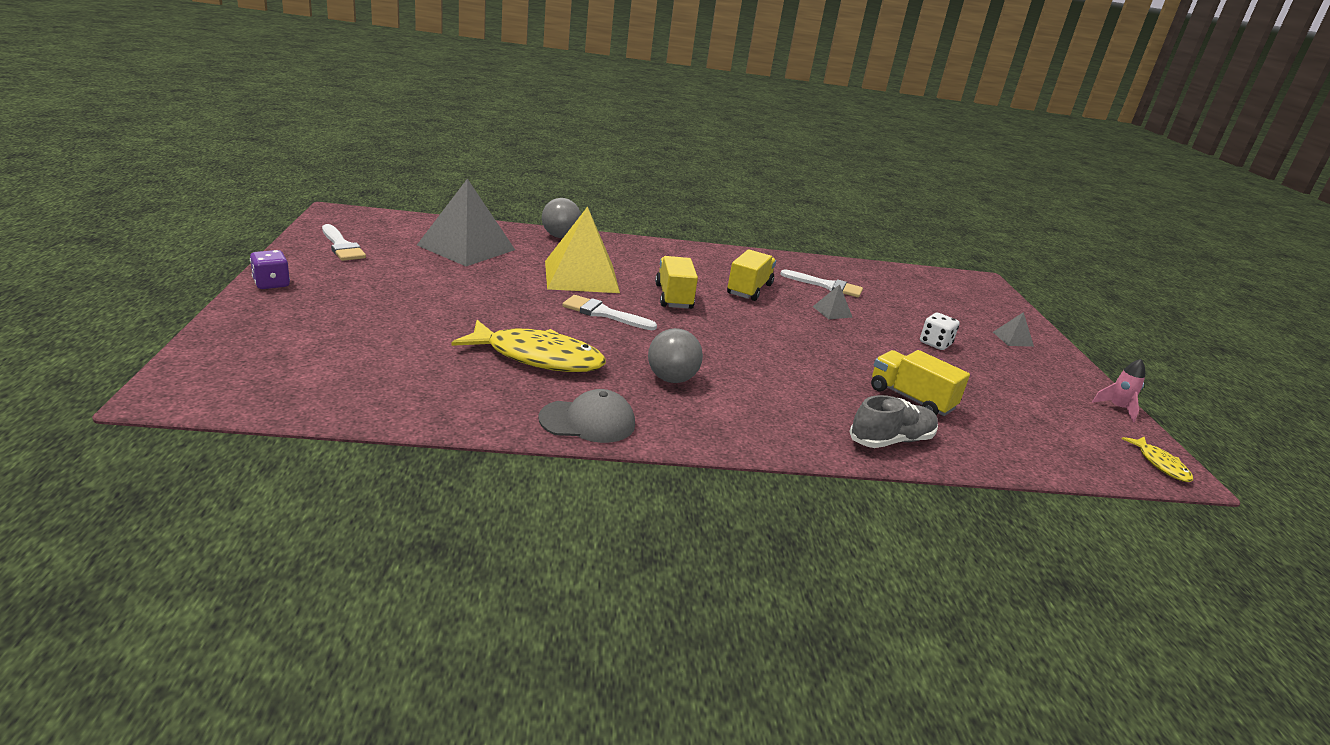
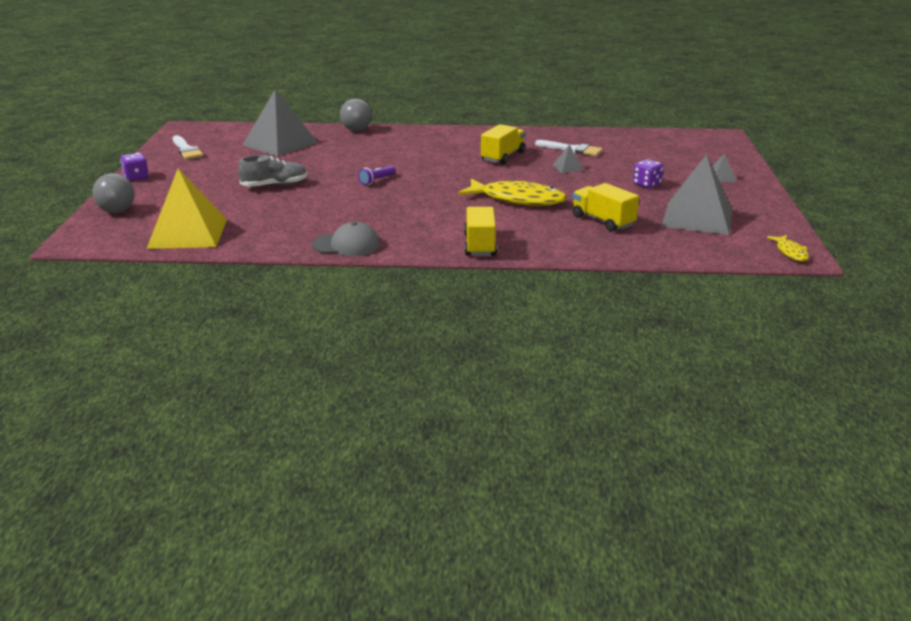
camera: 10 degrees right, 0 degrees up
yellow fish [451,320,606,372] -> yellow fish moved to [458,179,567,206]
yellow pyramid [545,206,620,293] -> yellow pyramid moved to [146,168,227,249]
white brush [562,295,657,330] -> purple flashlight [358,166,396,185]
grey ball [648,328,703,383] -> grey ball moved to [92,173,135,213]
yellow truck [655,256,698,309] -> yellow truck moved to [464,207,497,256]
grey shoe [849,395,938,448] -> grey shoe moved to [238,155,308,187]
white dice [920,313,960,350] -> purple dice [633,159,663,188]
pink rocket [1092,359,1145,422] -> none
none -> grey pyramid [662,154,732,235]

